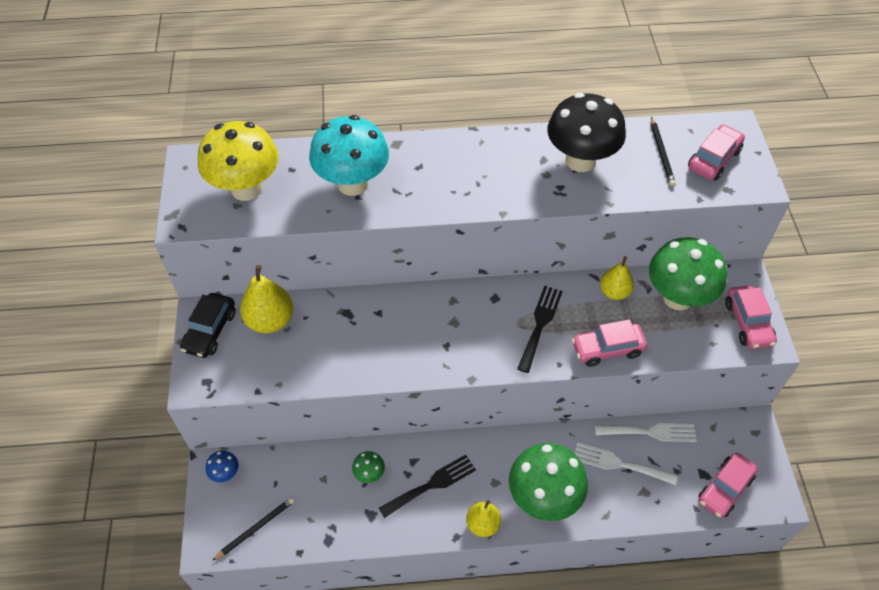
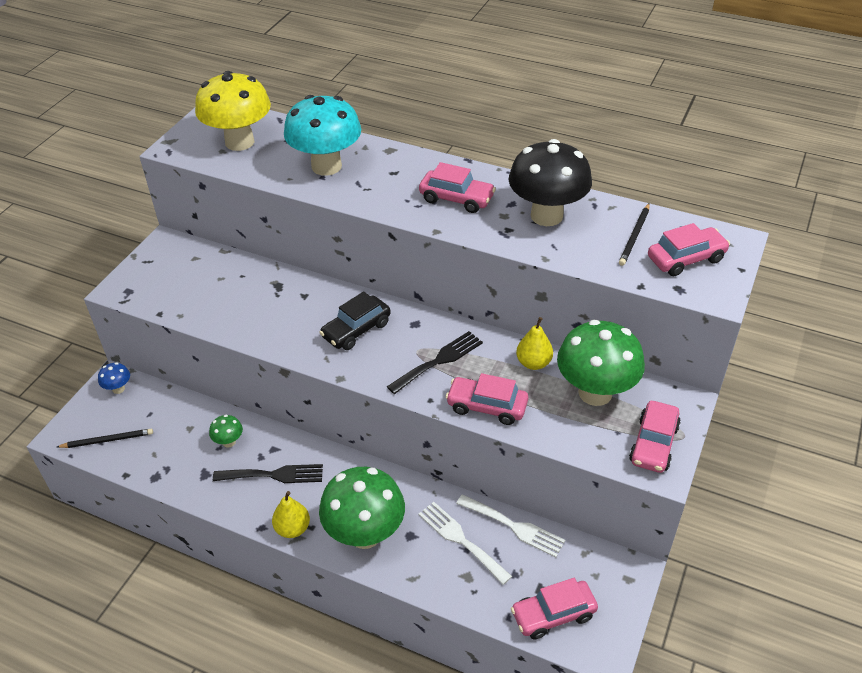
camera: 30 degrees right, 10 degrees down
black car [180,293,236,358] -> black car moved to [319,291,391,350]
yellow pear [240,265,293,333] -> none
none -> pink car [419,162,496,213]

